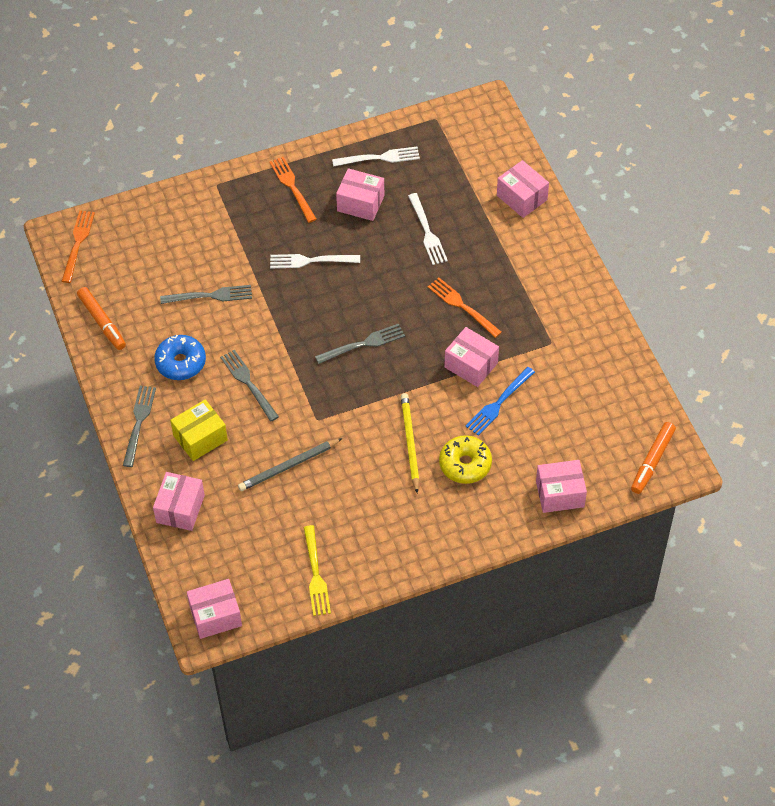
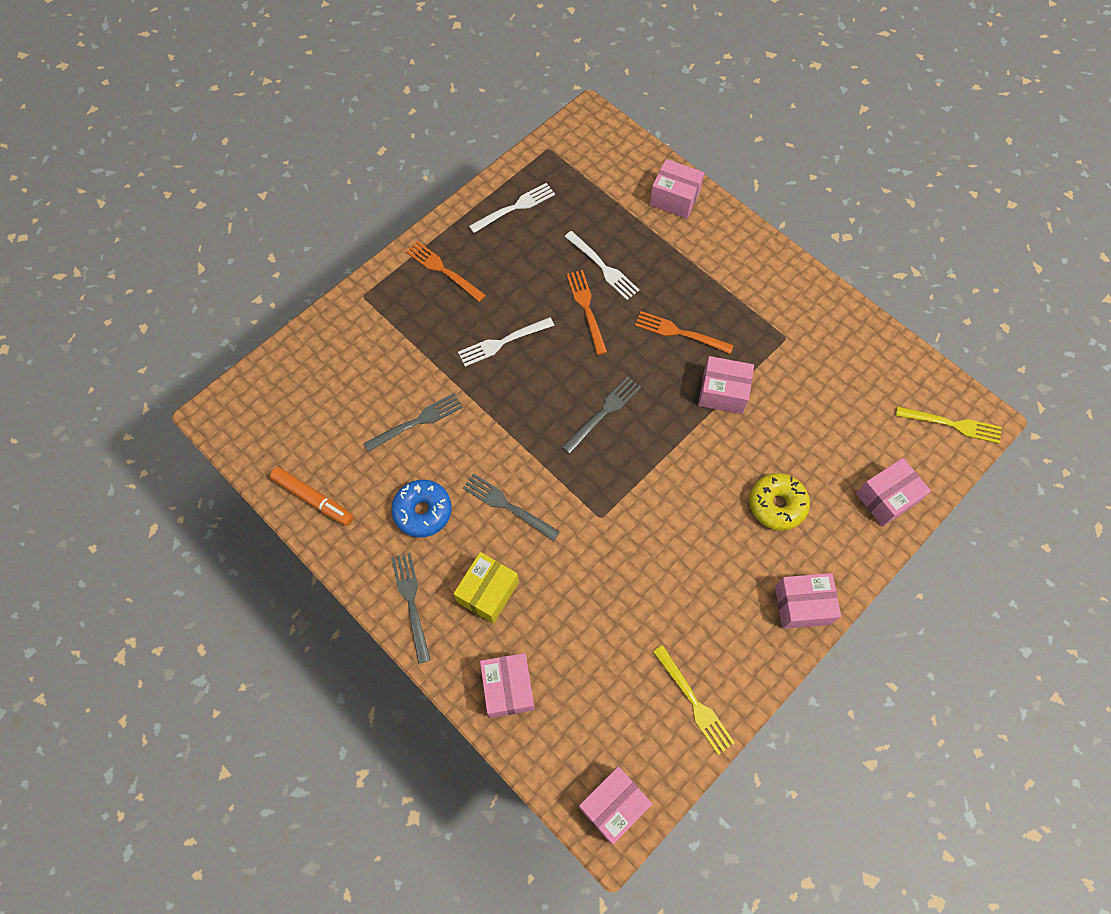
camera: 25 degrees left, 10 degrees up
orange fork [62,210,95,283] -> orange fork moved to [566,270,607,355]
grey pencil [238,438,342,491] -> none
pink box [336,168,384,221] -> pink box moved to [775,573,841,629]
yellow pencil [401,393,419,493] -> none
blue fork [466,367,535,436] -> none
orange marker [631,422,676,494] -> yellow fork [896,406,1001,444]

